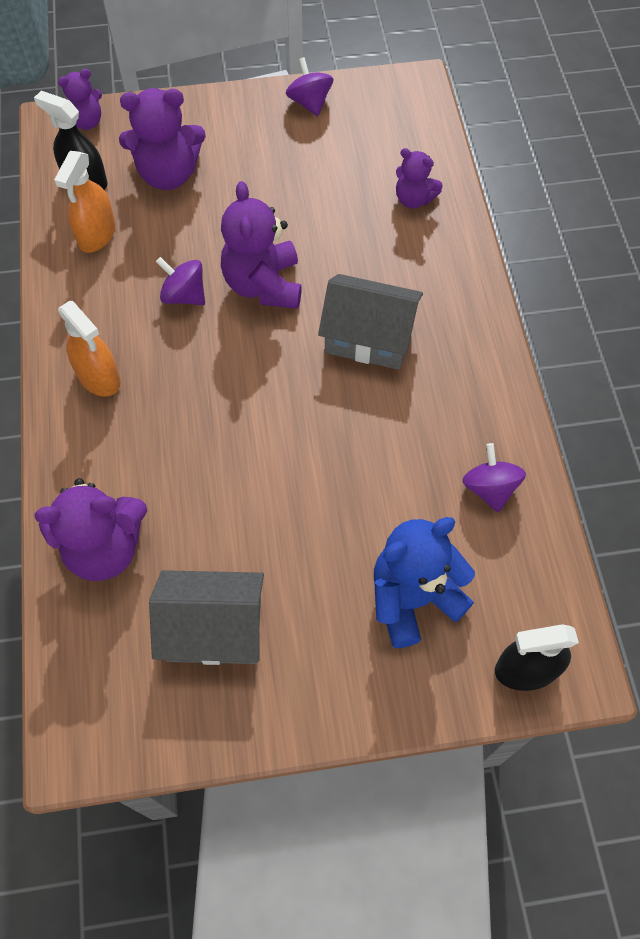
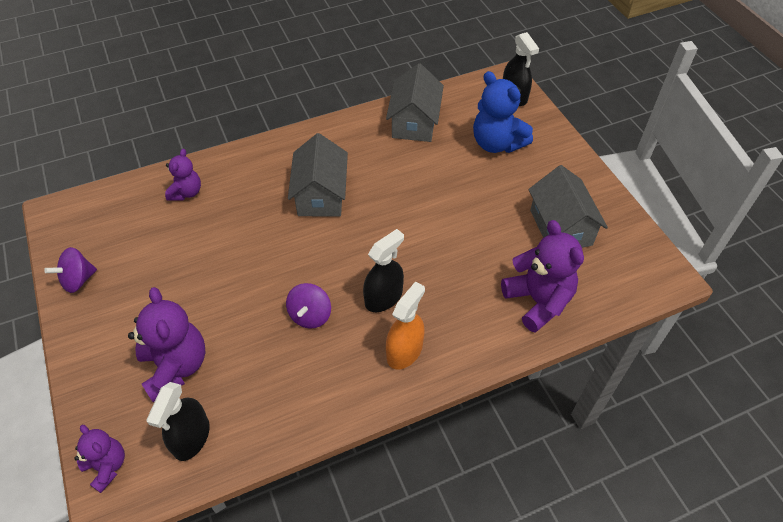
camera: 105 degrees left, 10 degrees down
orange spray bottle [54,151,116,253] -> none
purple teddy bear [221,181,302,309] -> none
purple spinning top [462,443,526,512] -> grey house [386,63,444,142]
none -> black spray bottle [363,229,404,312]

